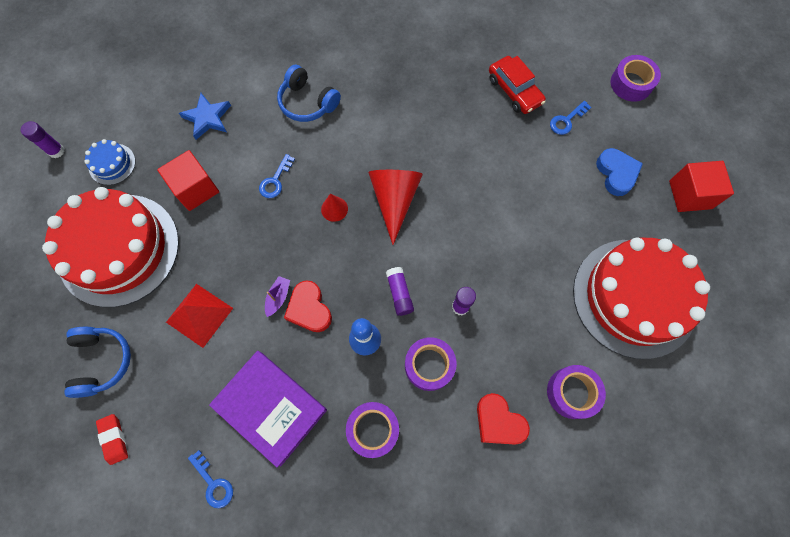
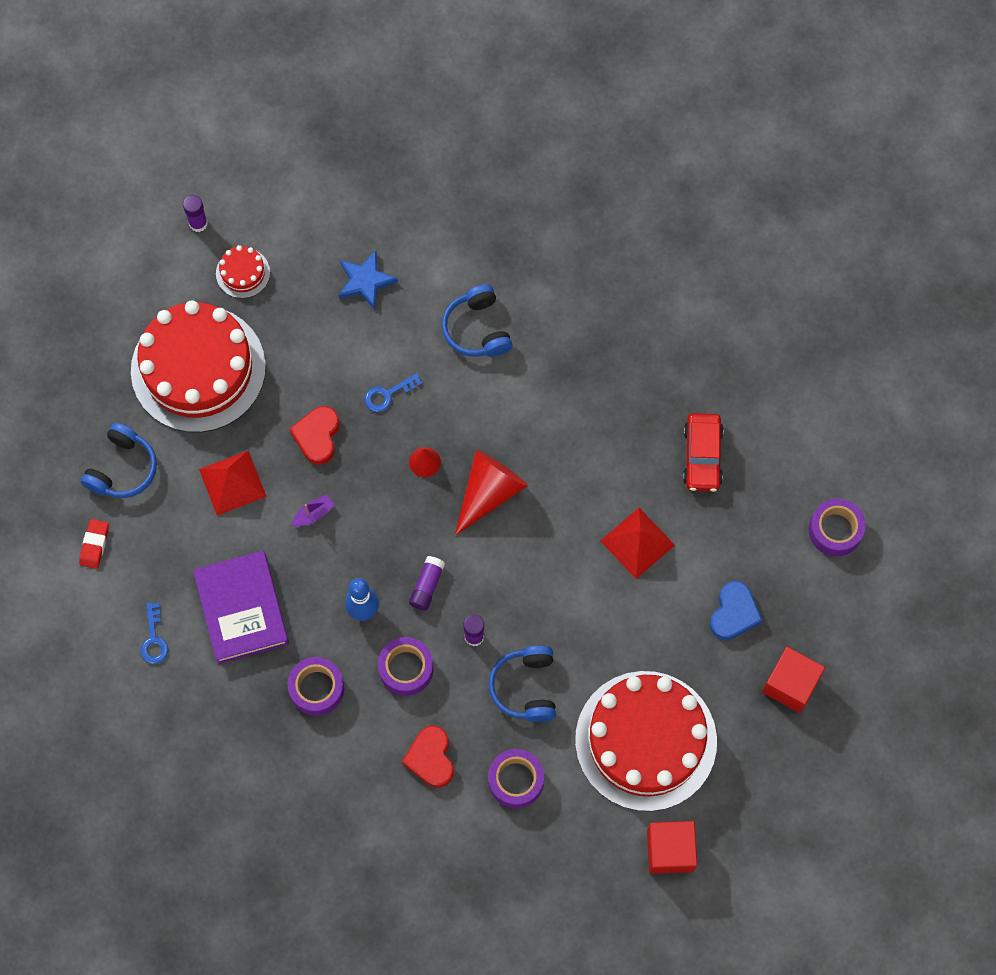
camera: 35 degrees right, 0 degrees up
blue cake [84,139,136,185] -> red cake [216,245,270,298]
red cube [157,150,219,211] -> red cube moved to [647,821,697,874]
red heart [284,280,332,332] -> red heart moved to [289,406,339,465]
blue key [550,101,591,135] -> none
none -> blue headphones [489,645,556,722]
none -> red pyramid [600,508,675,579]

